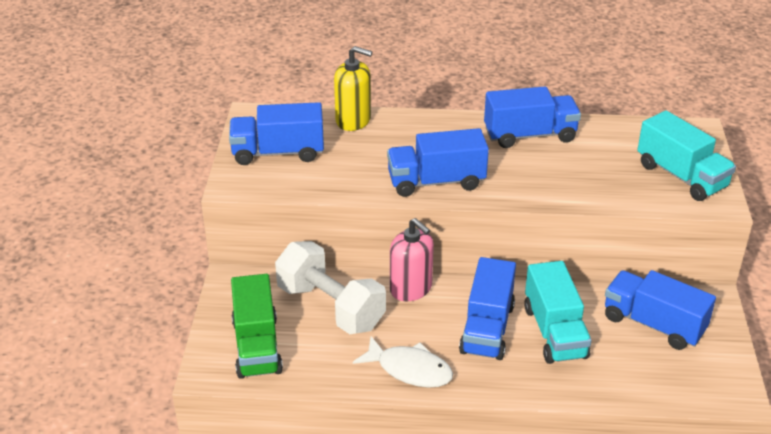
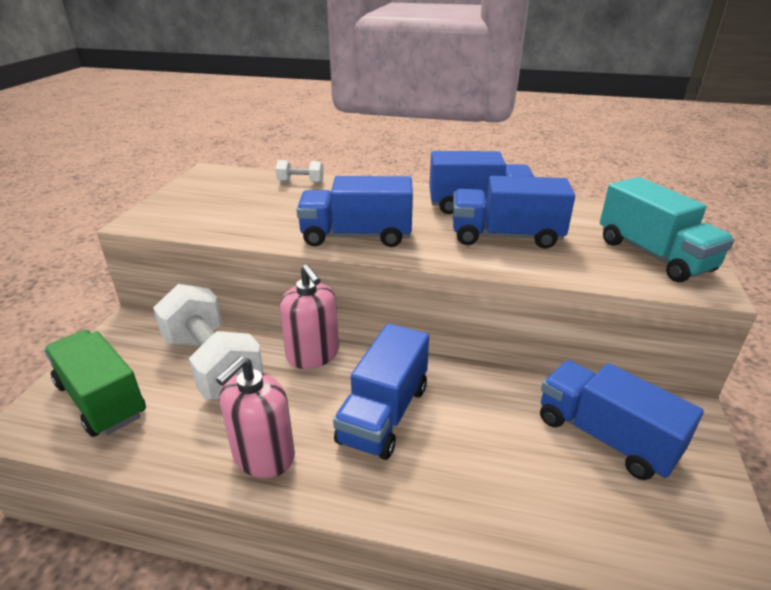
camera: 10 degrees right, 5 degrees down
blue truck [229,102,324,165] -> blue truck moved to [453,176,575,249]
green truck [231,274,283,379] -> green truck turned 135 degrees clockwise [44,330,146,437]
yellow soap dispenser [334,46,372,131] -> white dumbbell [276,160,324,183]
white fish [353,336,453,388] -> pink soap dispenser [216,356,295,478]
turquoise truck [524,261,592,364] -> none

